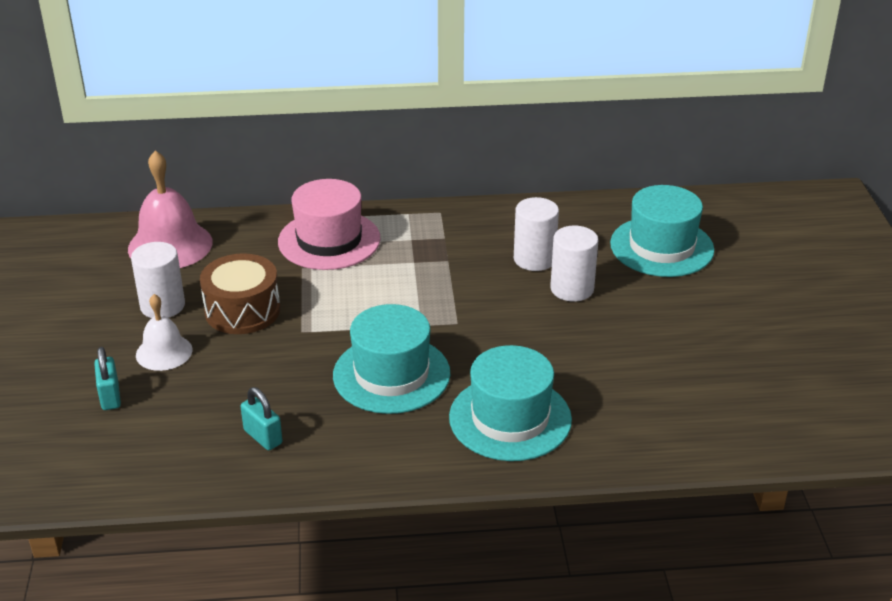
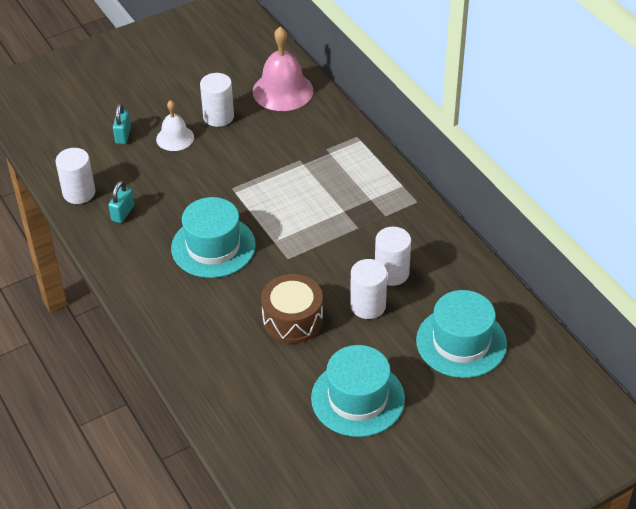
camera: 65 degrees right, 10 degrees up
turquoise padlock [94,347,121,410] -> turquoise padlock turned 45 degrees counterclockwise [113,103,131,144]
brown drum [200,253,280,334] -> brown drum moved to [261,274,323,344]
pink hat [278,179,380,270] -> none
turquoise hat [449,345,572,461] -> turquoise hat moved to [311,345,405,437]
none -> white cylinder [55,148,95,204]

